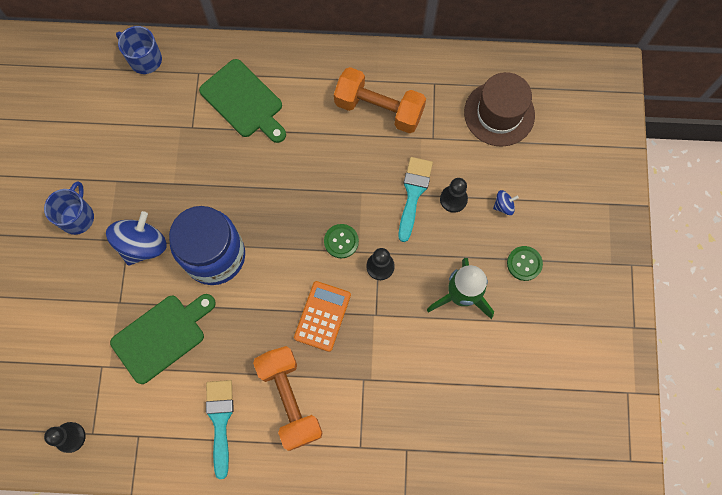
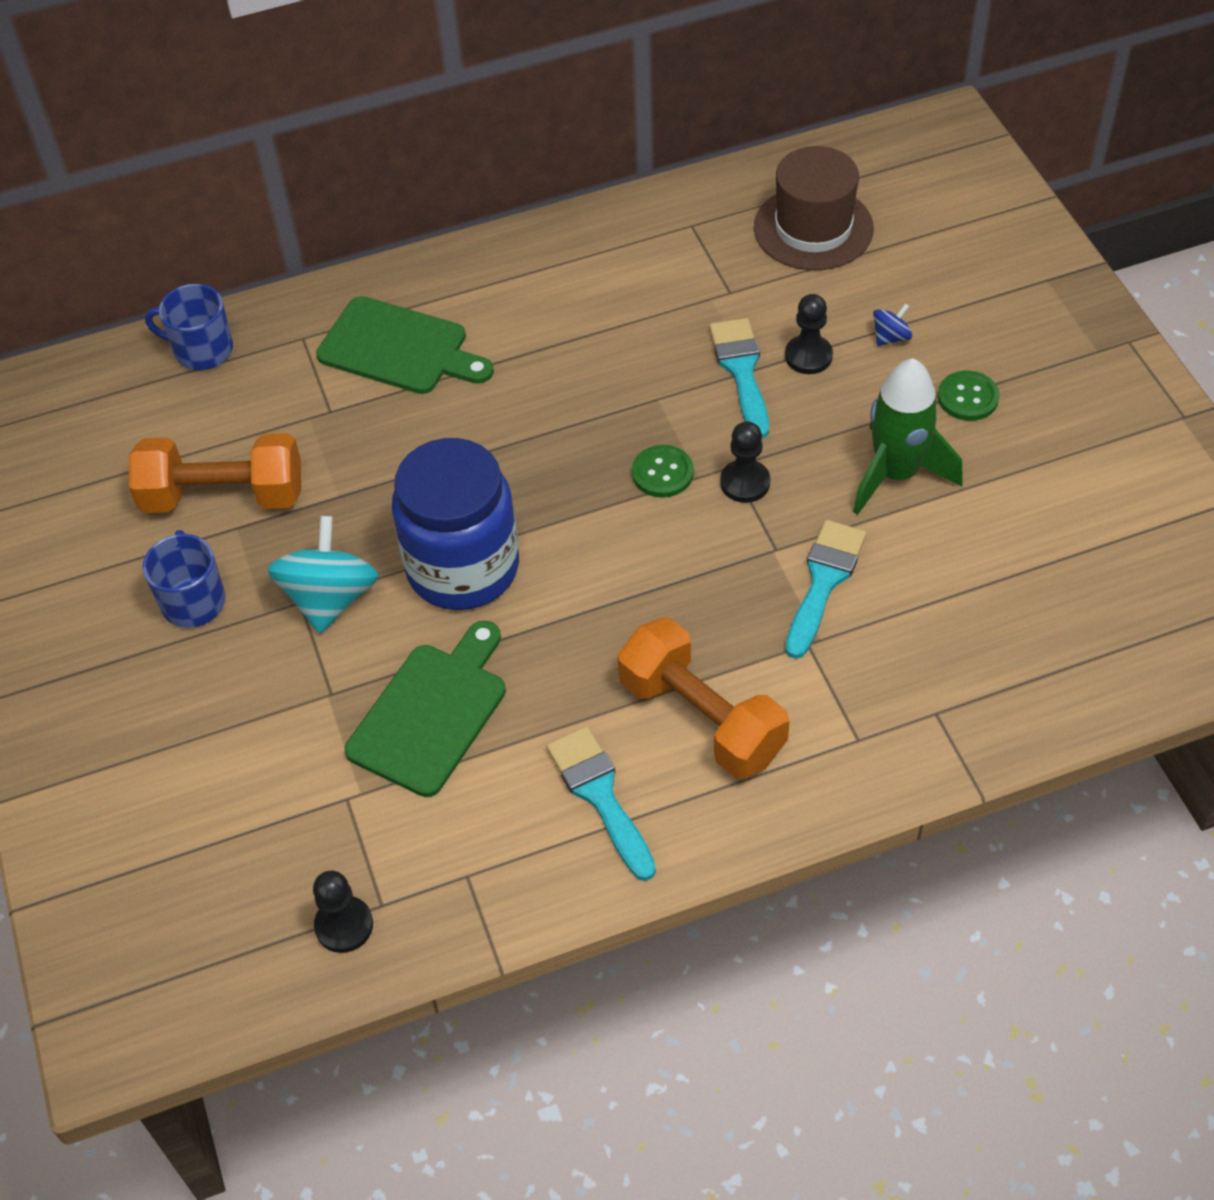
camera: 20 degrees left, 20 degrees down
blue spinning top [106,211,167,266] -> turquoise spinning top [268,516,379,633]
orange calculator [294,281,351,352] -> none
orange dumbbell [334,67,426,133] -> orange dumbbell moved to [129,433,301,513]
none -> turquoise brush [785,520,867,659]

